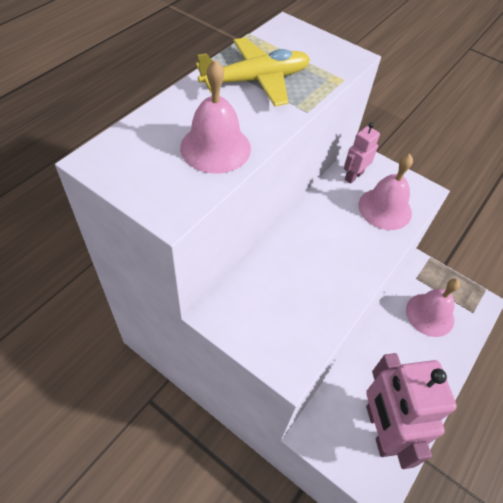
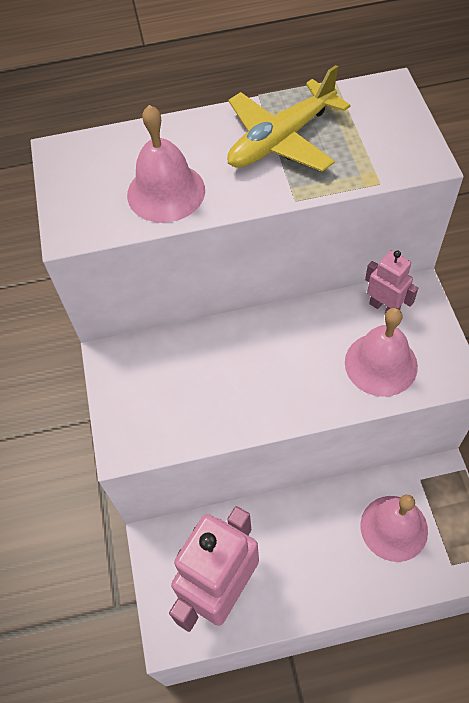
camera: 50 degrees right, 5 degrees up
yellow plane [196,37,310,106] -> yellow plane turned 120 degrees clockwise [227,65,350,172]
pink robot [344,123,380,184] -> pink robot turned 45 degrees clockwise [365,250,418,314]

